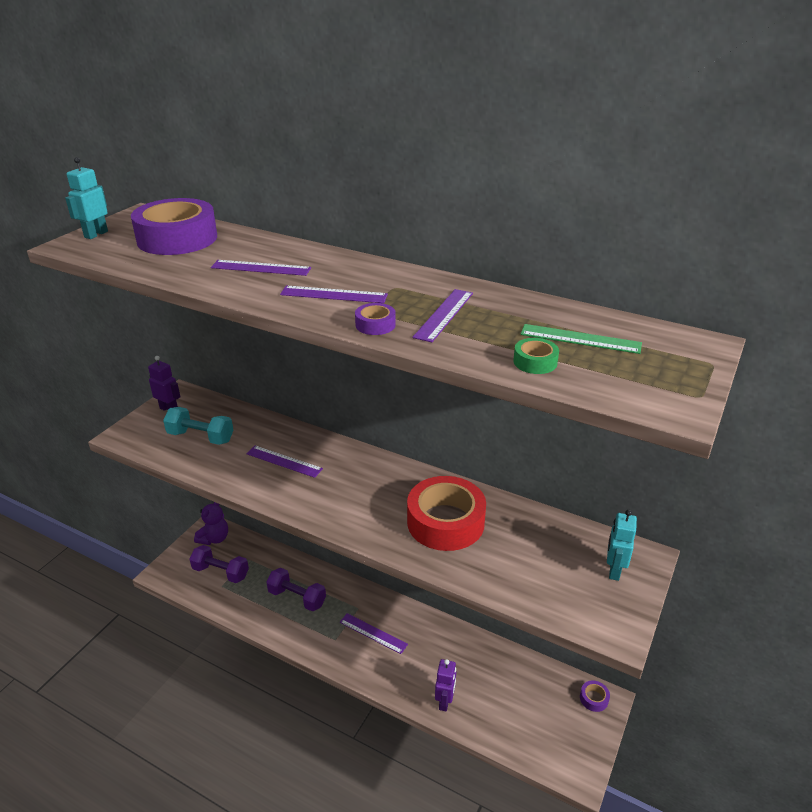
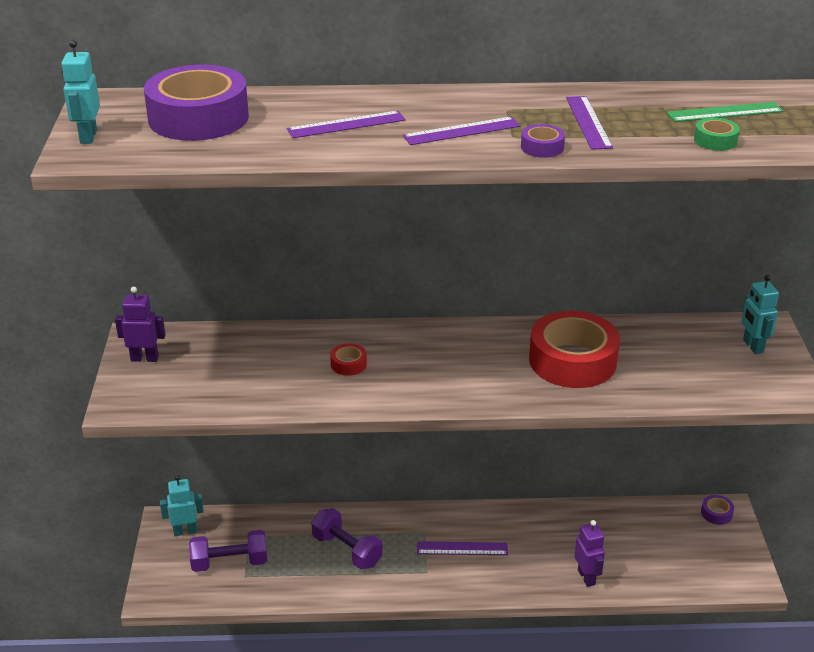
camera: 30 degrees left, 0 degrees up
turquoise dumbbell [163,407,233,445] -> none
purple teddy bear [194,502,228,545] -> turquoise robot [160,475,204,536]
purple ruler [246,445,323,478] -> red tape [330,343,367,376]
purple dumbbell [266,568,326,611] -> purple dumbbell turned 45 degrees clockwise [311,508,383,570]

